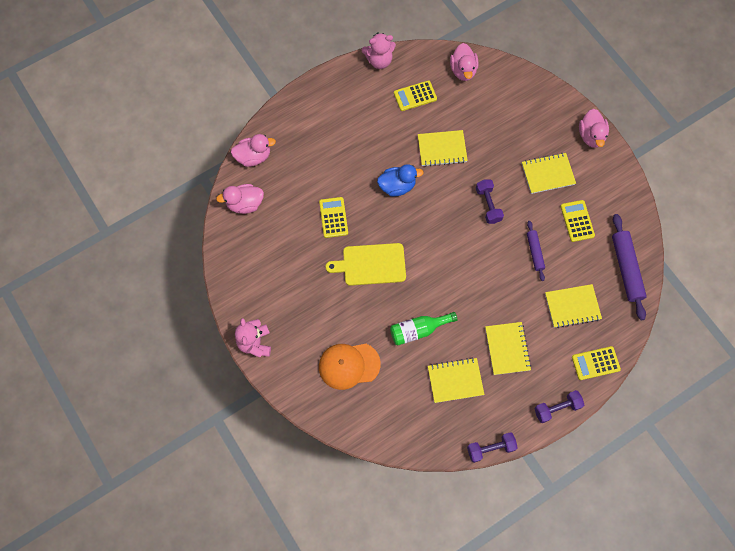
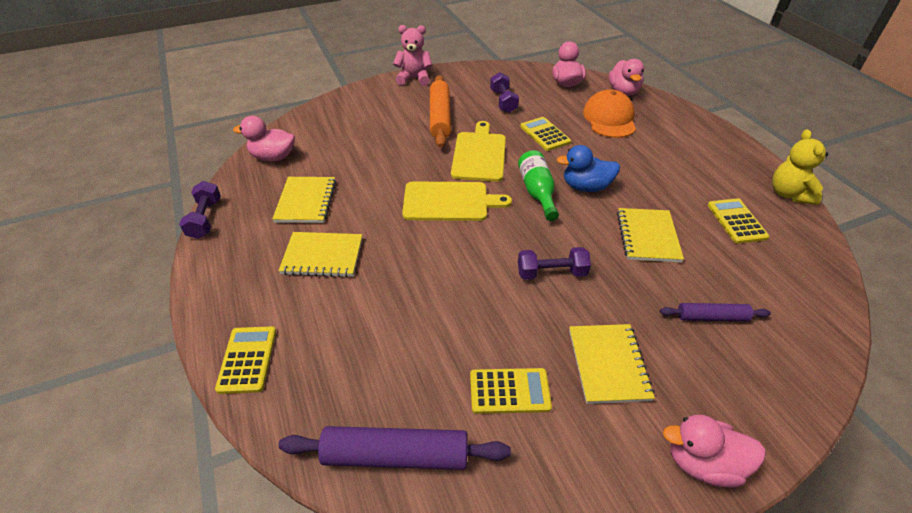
camera: 100 degrees right, 25 degrees down
yellow calculator [319,197,348,238] -> yellow calculator turned 120 degrees counterclockwise [520,117,571,151]
orange cap [319,344,381,390] -> orange cap moved to [583,89,636,138]
pink teddy bear [362,32,396,69] -> yellow teddy bear [772,129,828,205]
blue duck [377,164,424,197] -> blue duck turned 90 degrees clockwise [557,145,620,192]
green bottle [390,312,457,346] -> green bottle moved to [518,150,559,221]
pink duck [450,43,479,81] -> pink duck moved to [233,116,295,161]
purple rolling pin [527,221,545,281] -> purple rolling pin moved to [660,303,771,321]
purple dumbbell [534,390,584,423] -> purple dumbbell moved to [490,72,519,113]
yellow notebook [545,284,602,328] -> none
none -> yellow cutting board [402,181,512,221]
none -> orange rolling pin [430,75,451,148]

